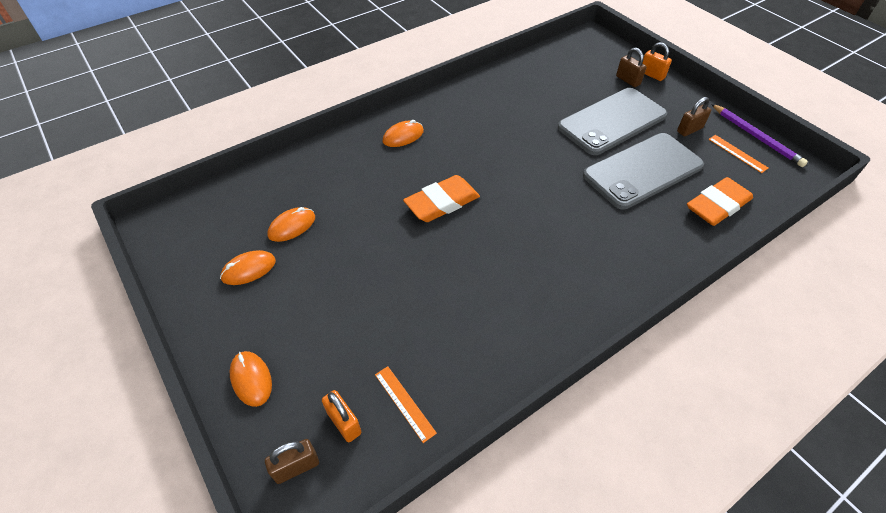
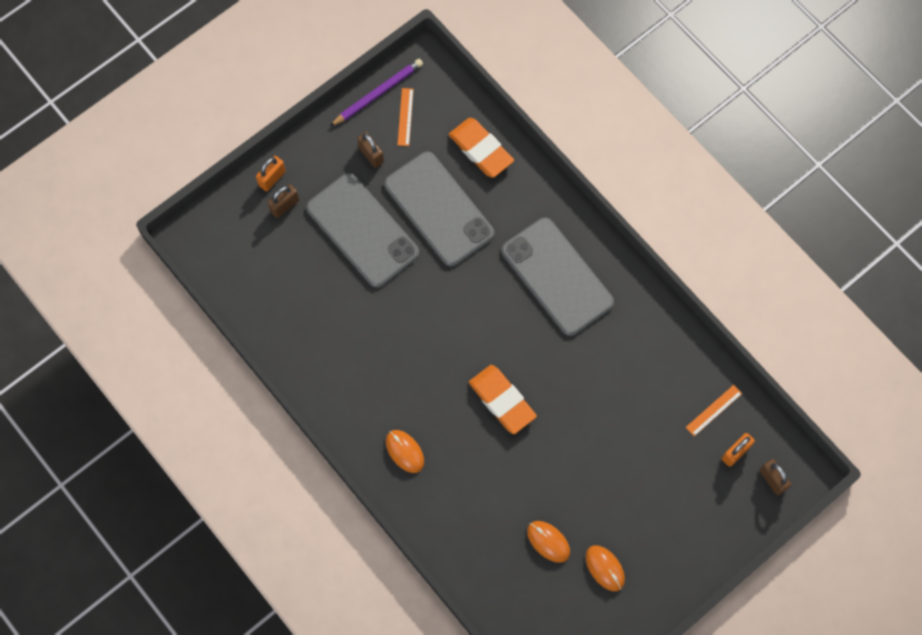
camera: 95 degrees left, 20 degrees up
orange mouse [229,351,272,407] -> none
orange ruler [708,135,769,173] -> orange ruler turned 45 degrees counterclockwise [397,88,414,146]
none -> grey phone [502,218,614,336]

